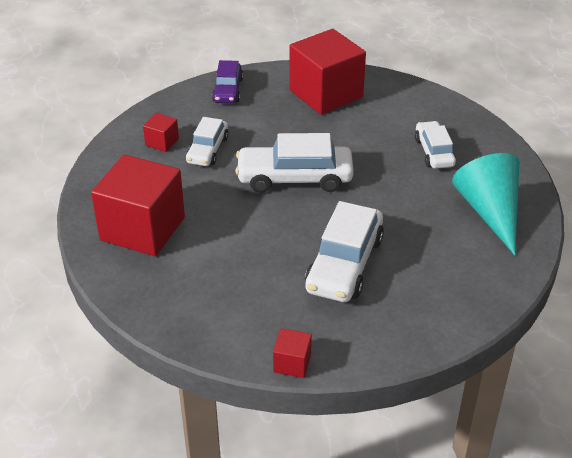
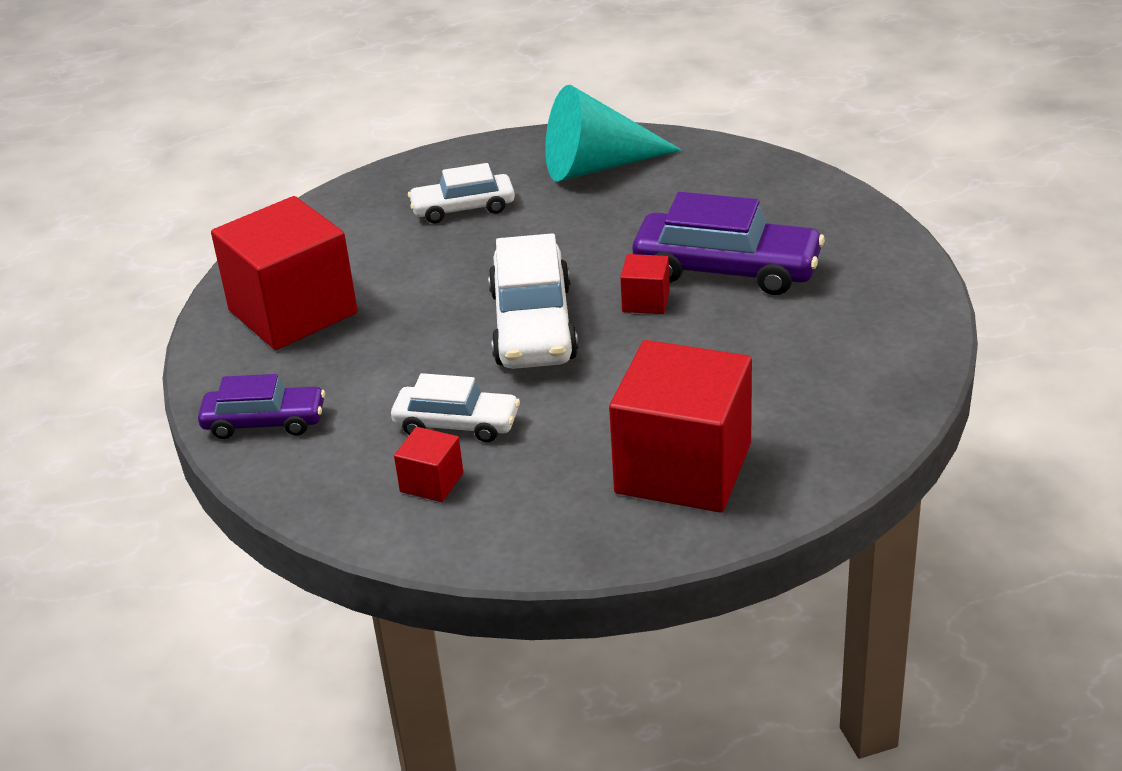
camera: 90 degrees left, 5 degrees down
red cube [273,328,312,378] -> red cube moved to [620,254,670,314]
white car [305,201,384,302] -> purple car [632,192,825,295]

